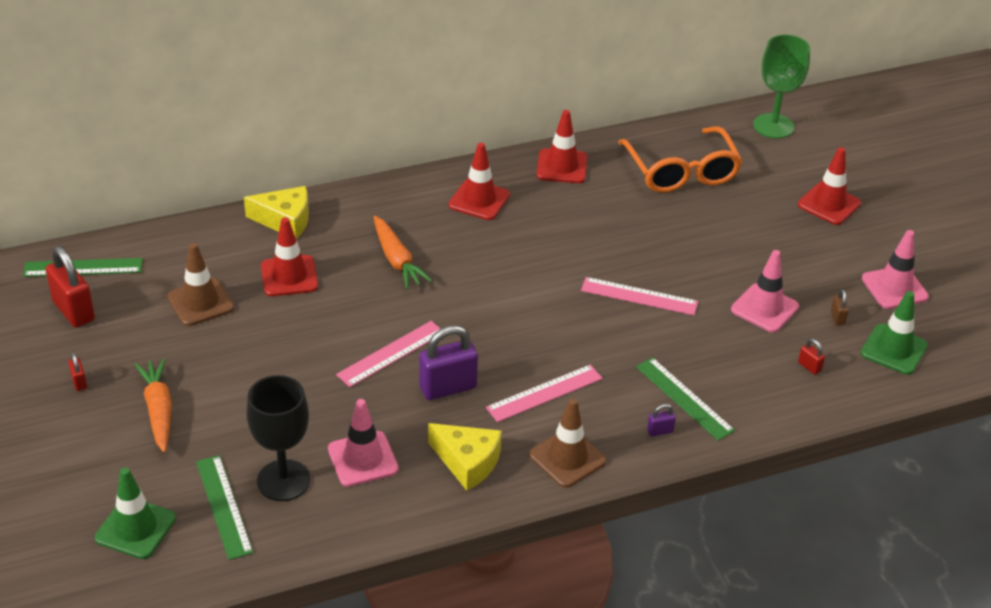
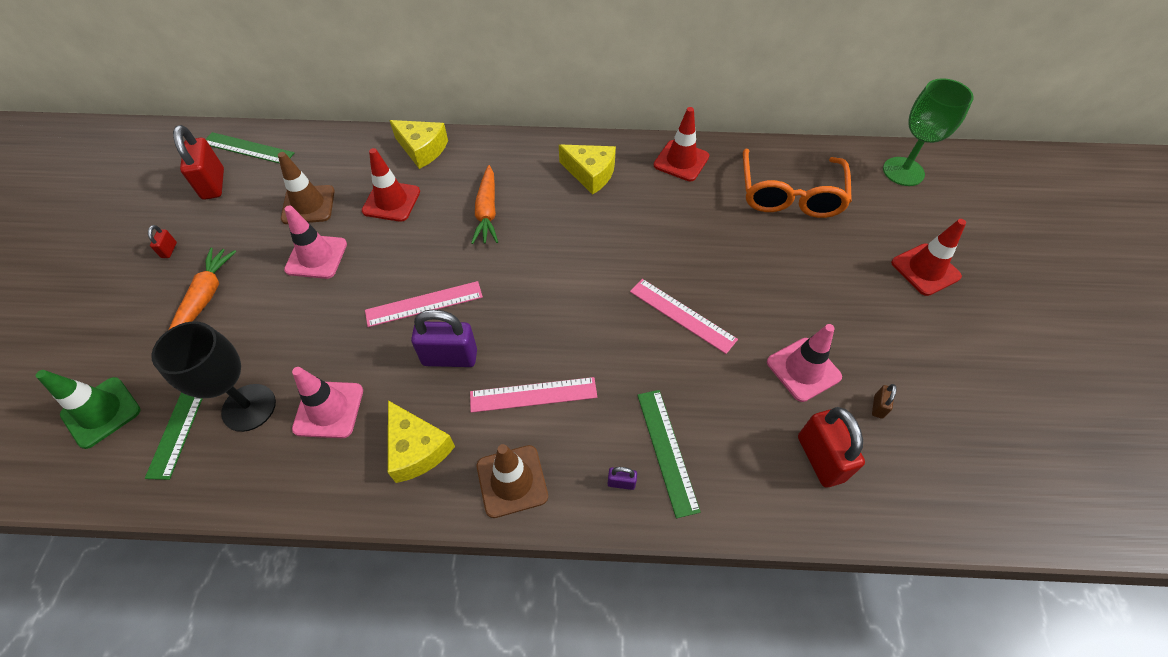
camera: 25 degrees right, 15 degrees up
red traffic cone [449,143,510,220] -> yellow cheese [559,144,616,195]
red padlock [798,339,825,375] -> red padlock [798,407,865,487], size x2.21
green traffic cone [861,291,928,375] -> none
pink traffic cone [862,230,929,309] -> pink traffic cone moved to [284,205,347,279]

